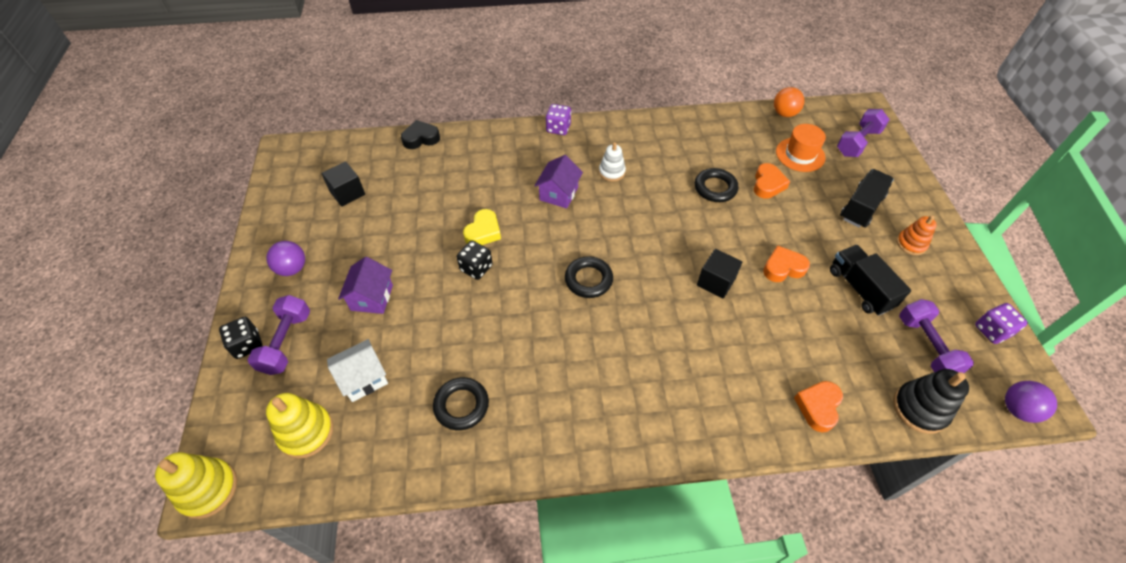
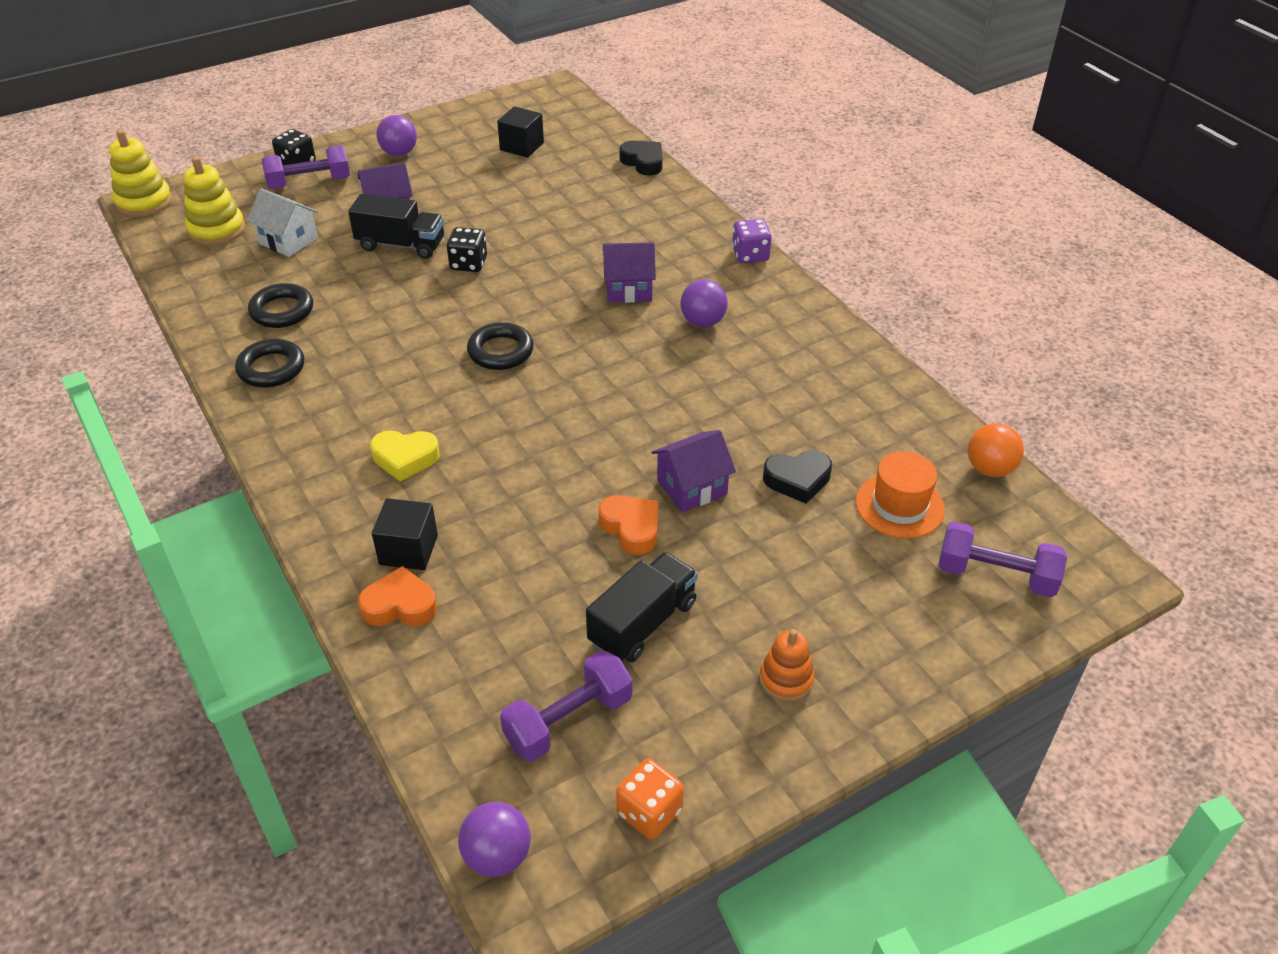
camera: 65 degrees right, 10 degrees down
yellow heart [463,209,501,245] -> yellow heart moved to [370,430,440,481]
white stacking toy [599,142,626,182] -> purple ball [680,279,728,327]
black ring [695,168,739,202] -> black ring moved to [235,339,304,388]
black cube [697,249,742,299] -> black cube moved to [372,498,438,570]
orange heart [754,163,790,199] -> black heart [763,450,832,504]
black truck [840,169,894,228] -> black truck moved to [348,194,444,259]
black stacking toy [893,369,969,434] -> none
purple dice [975,303,1028,344] -> orange dice [616,759,684,839]
none -> purple house [651,430,736,512]

